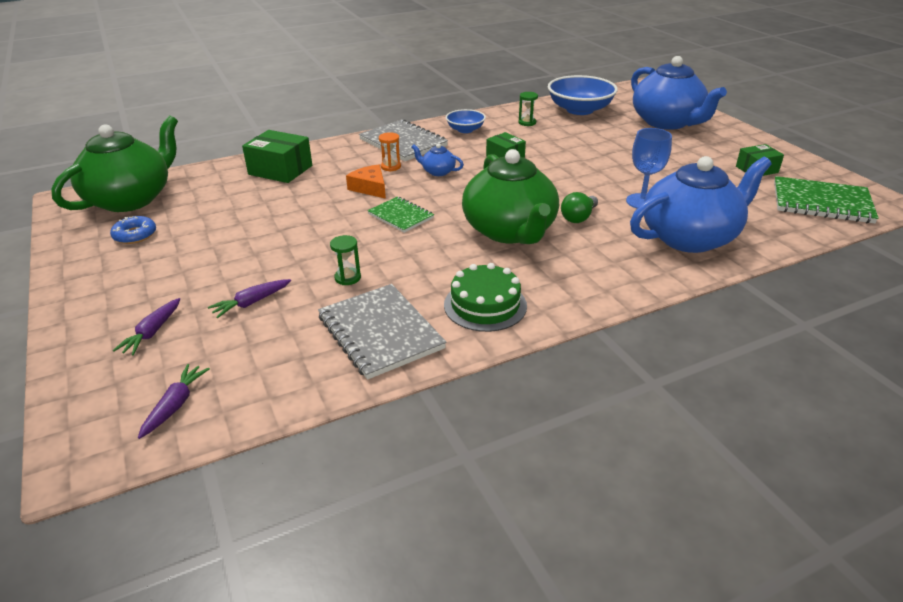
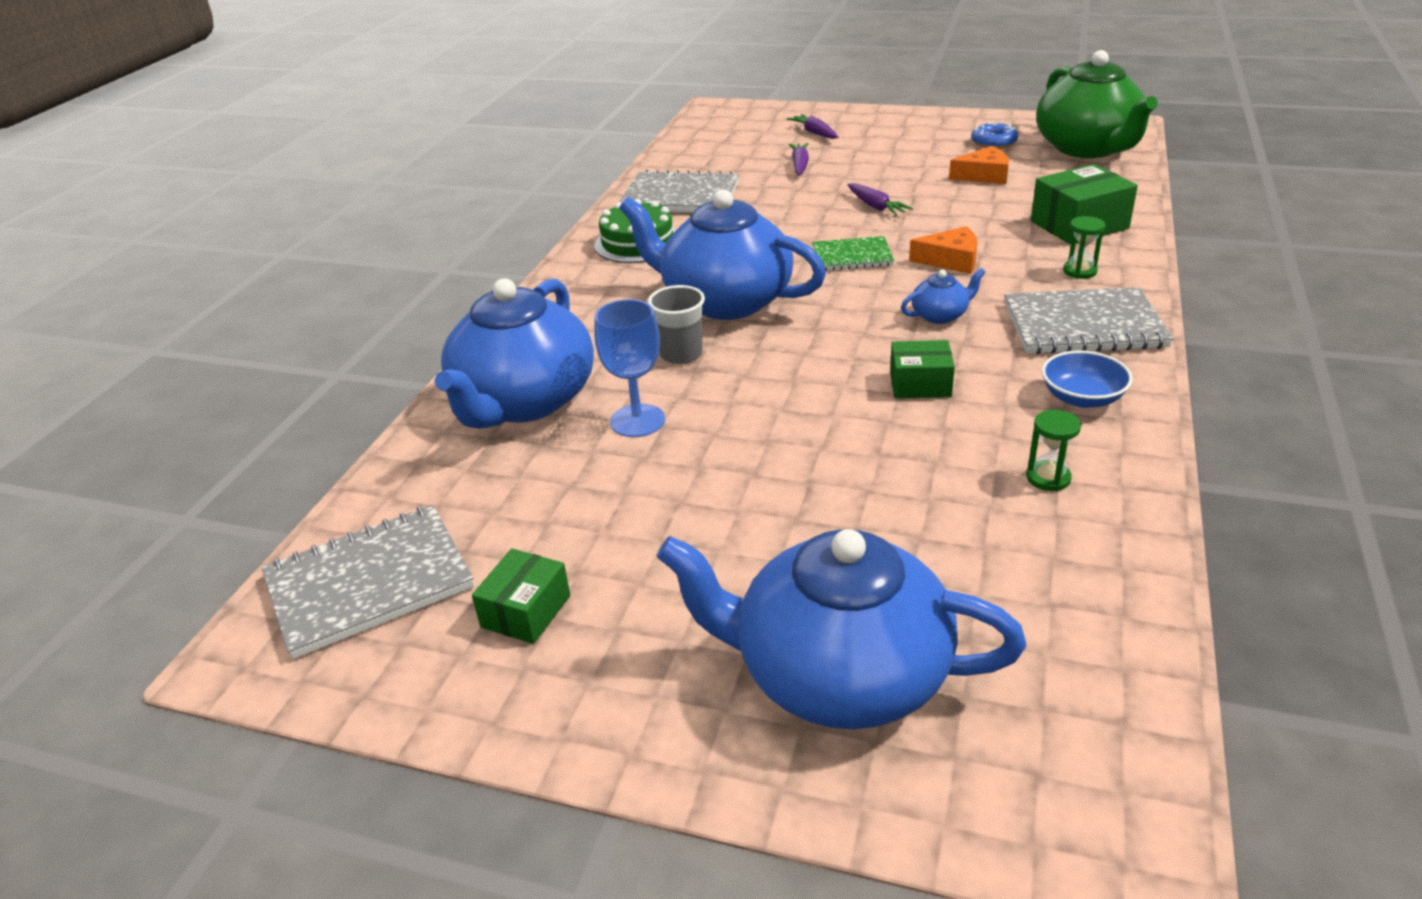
camera: 135 degrees right, 0 degrees up
purple carrot [138,364,210,439] -> purple carrot moved to [848,183,913,216]
green hourglass [330,235,361,285] -> green hourglass moved to [1063,216,1106,279]
orange hourglass [379,132,401,171] -> none
green teapot [462,149,559,244] -> blue teapot [619,189,826,320]
blue bowl [548,75,618,115] -> none
green light bulb [561,192,598,223] -> grey cup [648,285,705,364]
green notebook [774,176,879,223] -> grey notebook [262,505,474,659]
none -> orange cheese [949,146,1009,184]

